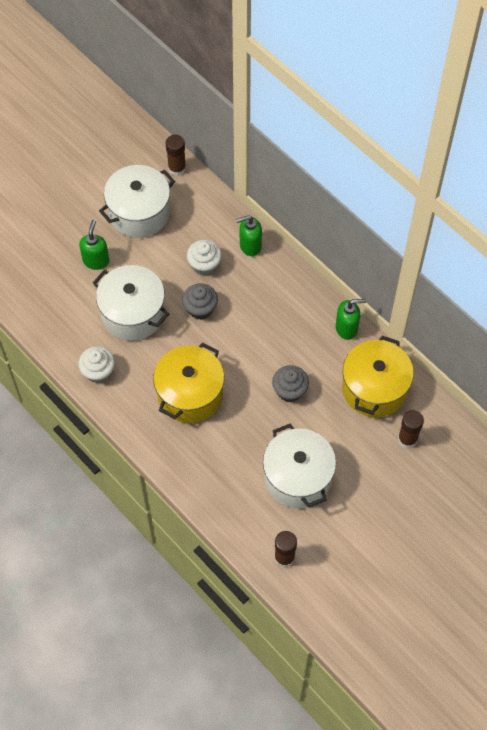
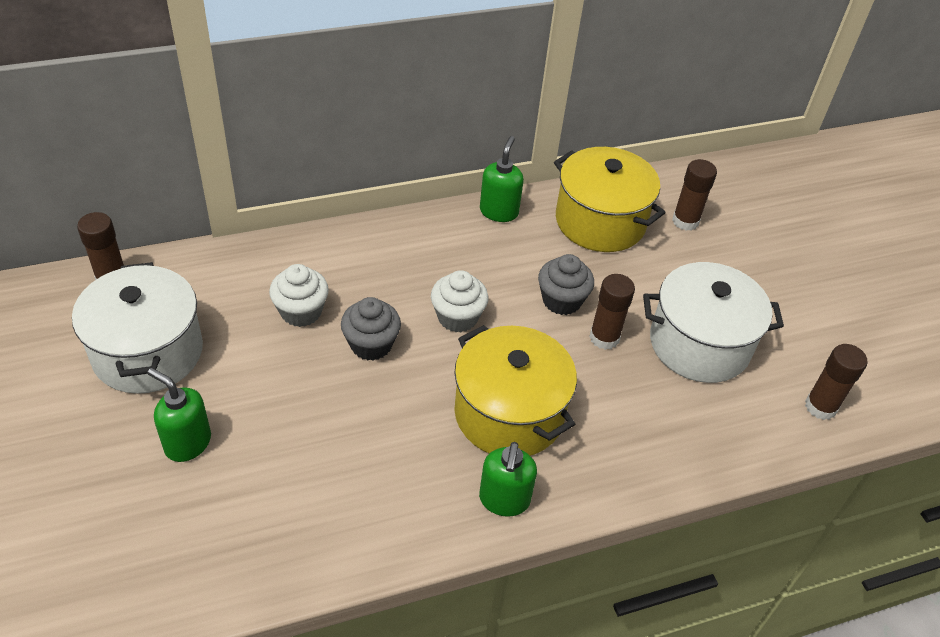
camera: 70 degrees left, 15 degrees down
white cupcake [78,346,115,383] -> white cupcake moved to [431,270,488,332]
white pot [92,265,169,341] -> none
green soap dispenser [236,215,262,256] -> green soap dispenser moved to [479,442,537,517]
none -> brown glue stick [589,274,635,350]

